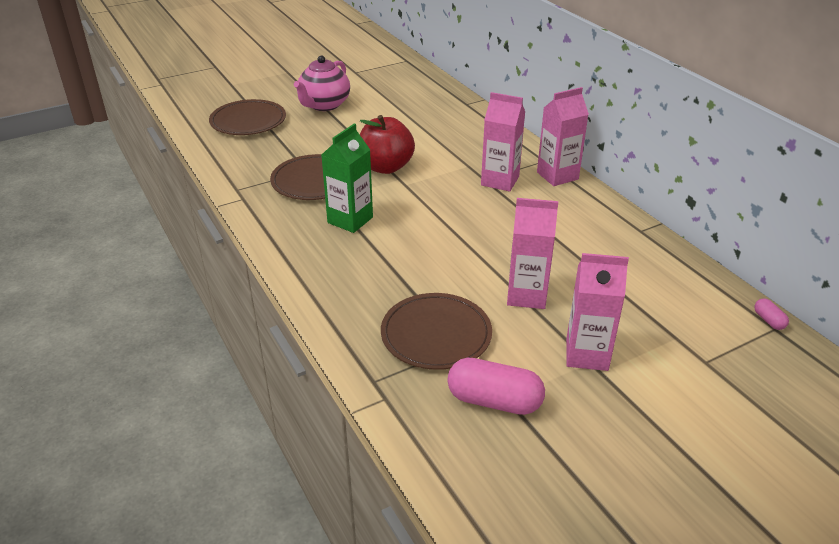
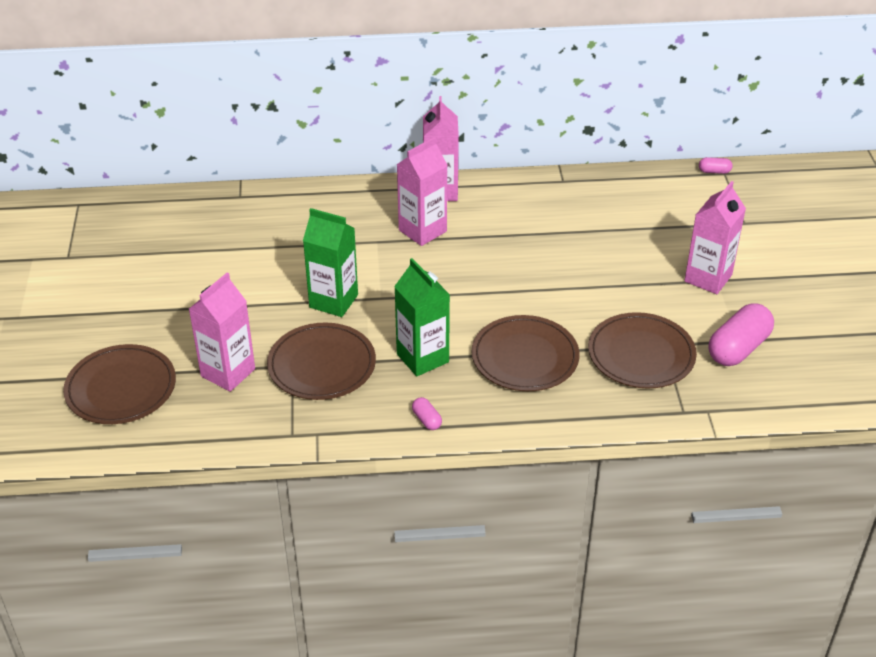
camera: 65 degrees left, 5 degrees up
pink teapot [294,55,350,111] -> none
red apple [360,115,415,174] -> green carton [303,208,358,317]
pink carton [507,198,558,309] -> pink carton moved to [189,273,255,392]
none -> pink capsule [412,397,442,430]
none -> brown plate [472,315,580,391]

